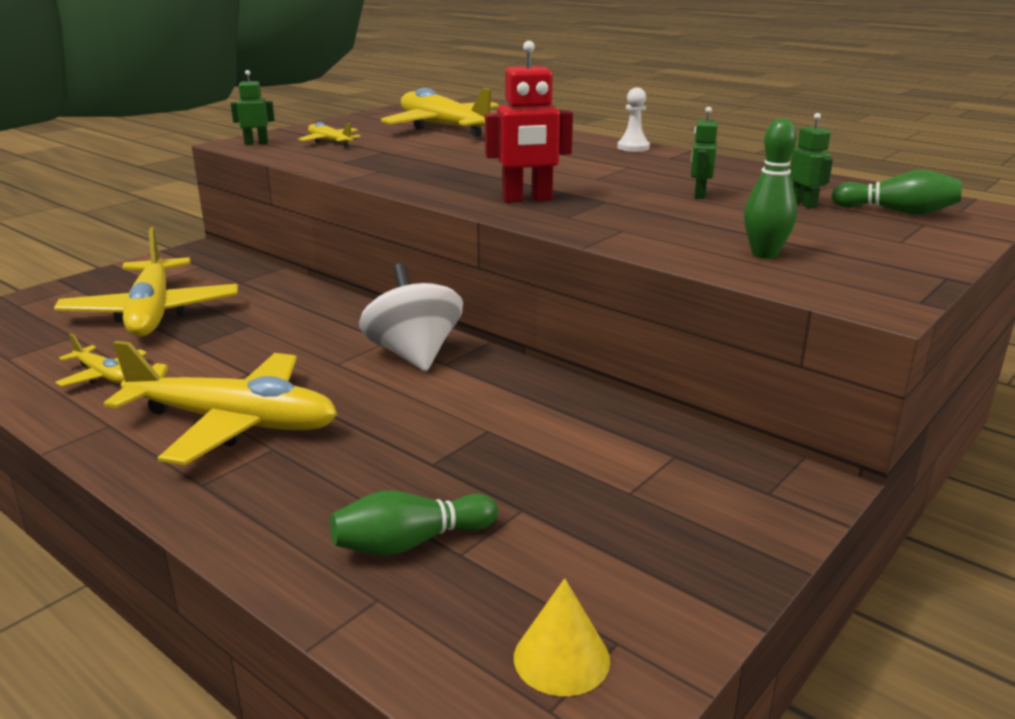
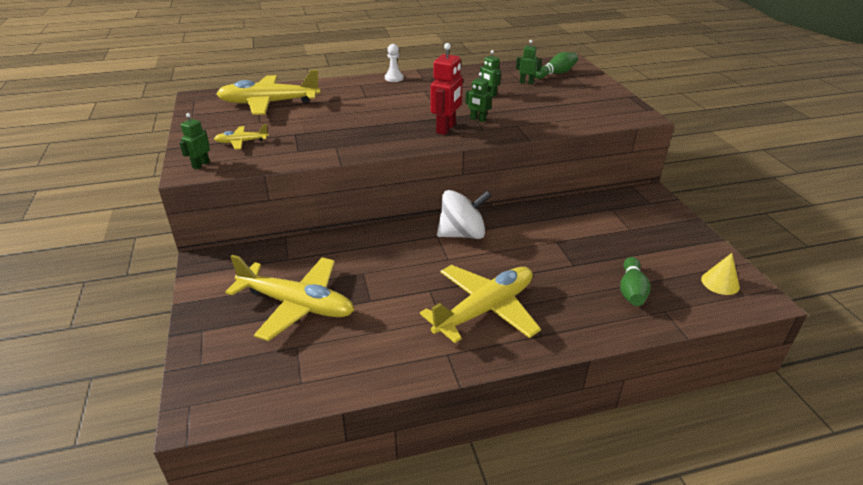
camera: 55 degrees left, 10 degrees up
yellow plane [55,334,147,387] -> none
white spinning top [359,263,463,371] -> white spinning top turned 150 degrees clockwise [437,190,491,239]
green bowling pin [744,118,797,259] -> none
none -> green robot [465,72,492,122]

